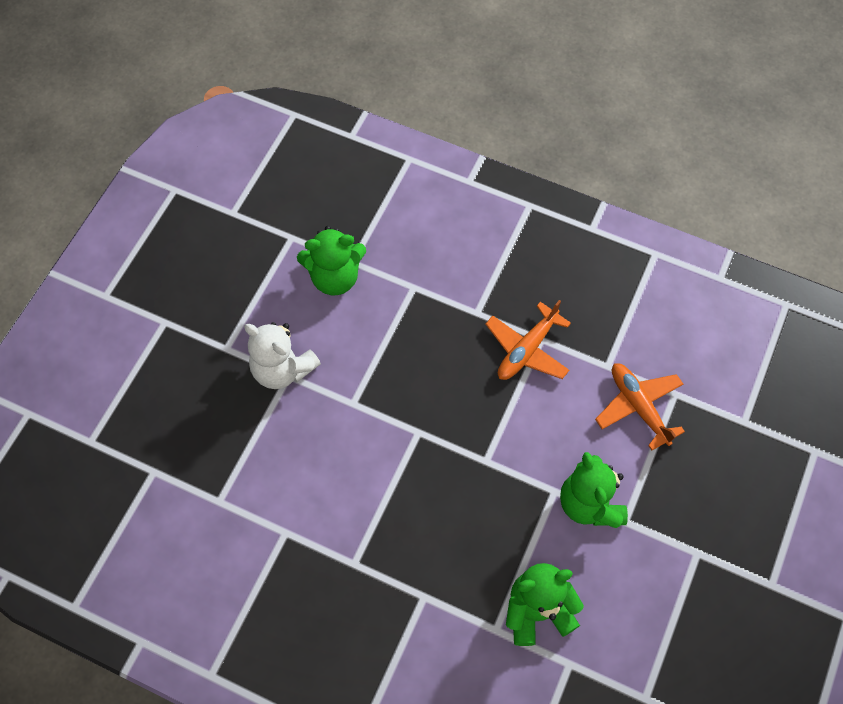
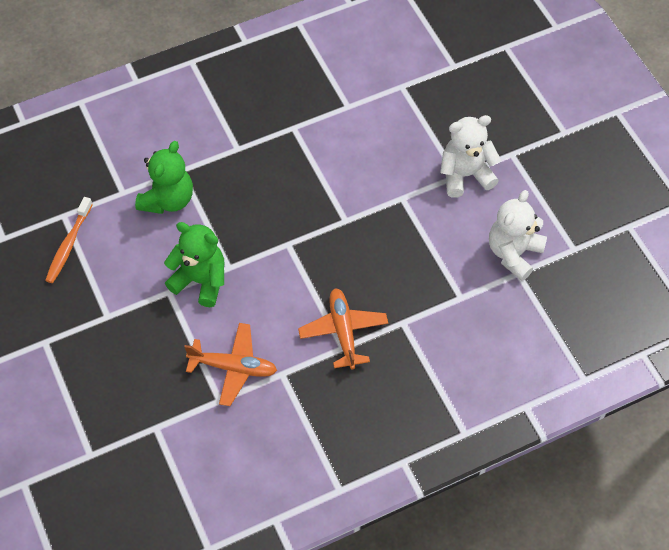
camera: 130 degrees right, 5 degrees down
green teddy bear [297,226,366,295] -> white teddy bear [489,190,547,281]
none -> orange toothbrush [45,197,93,283]

